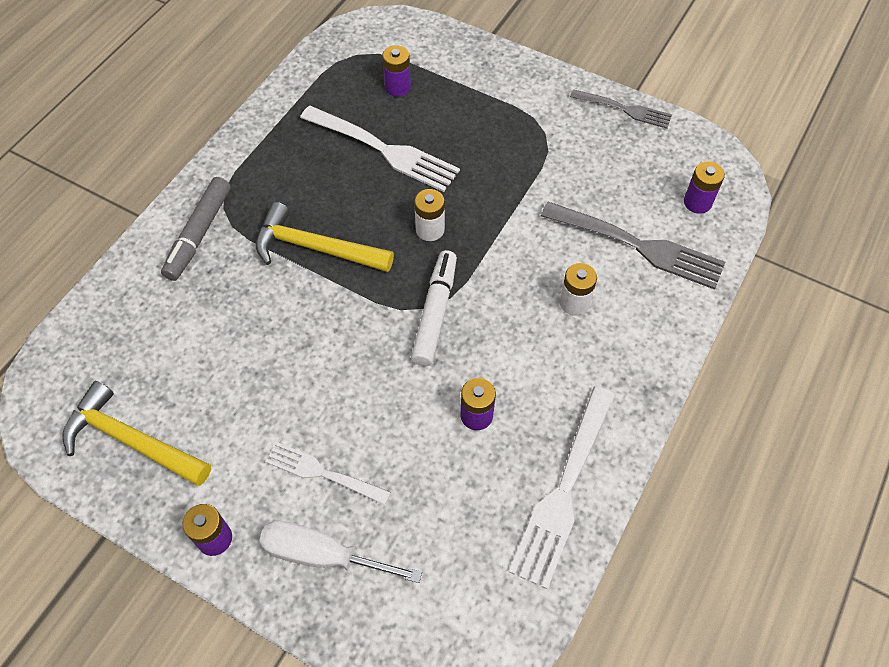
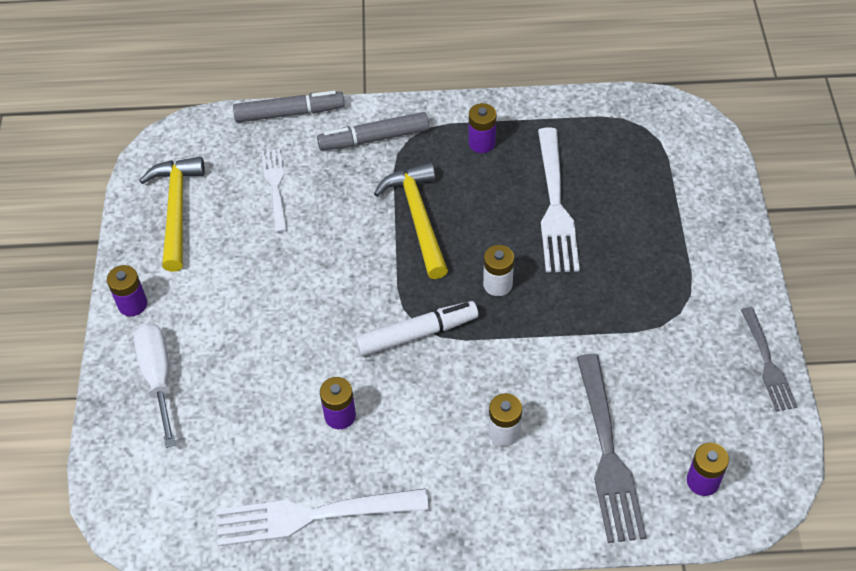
camera: 60 degrees right, 5 degrees down
white fork [266,442,391,505] -> white fork moved to [262,149,287,233]
purple battery [382,45,411,97] -> purple battery moved to [469,103,497,153]
none -> grey marker [233,91,345,122]

